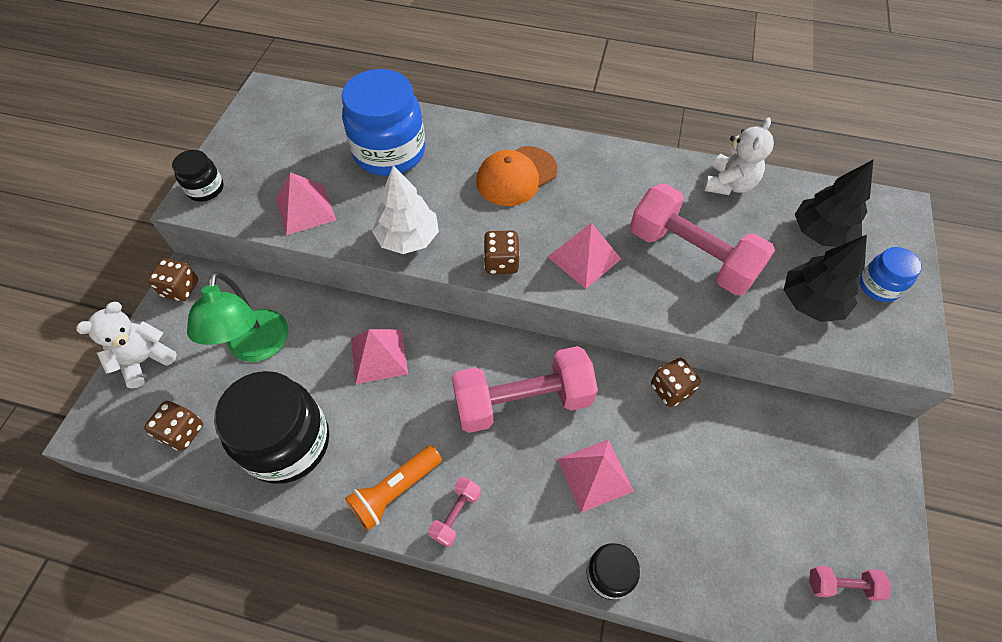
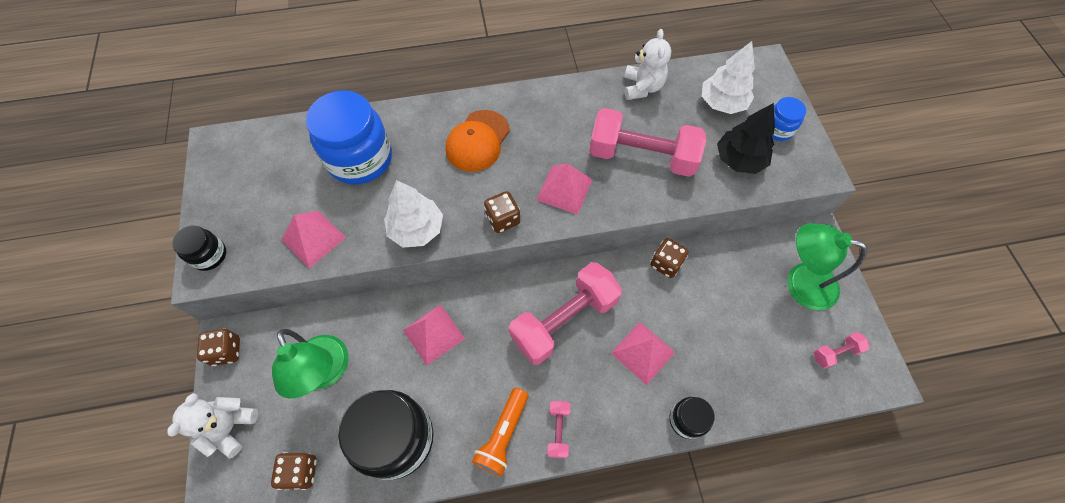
camera: 25 degrees left, 5 degrees up
black tree [795,160,873,247] -> white tree [702,41,755,114]
none -> green lamp [787,223,867,310]

